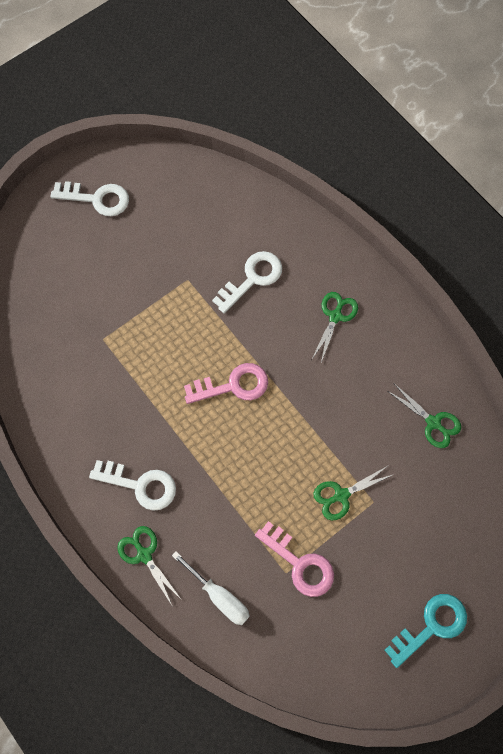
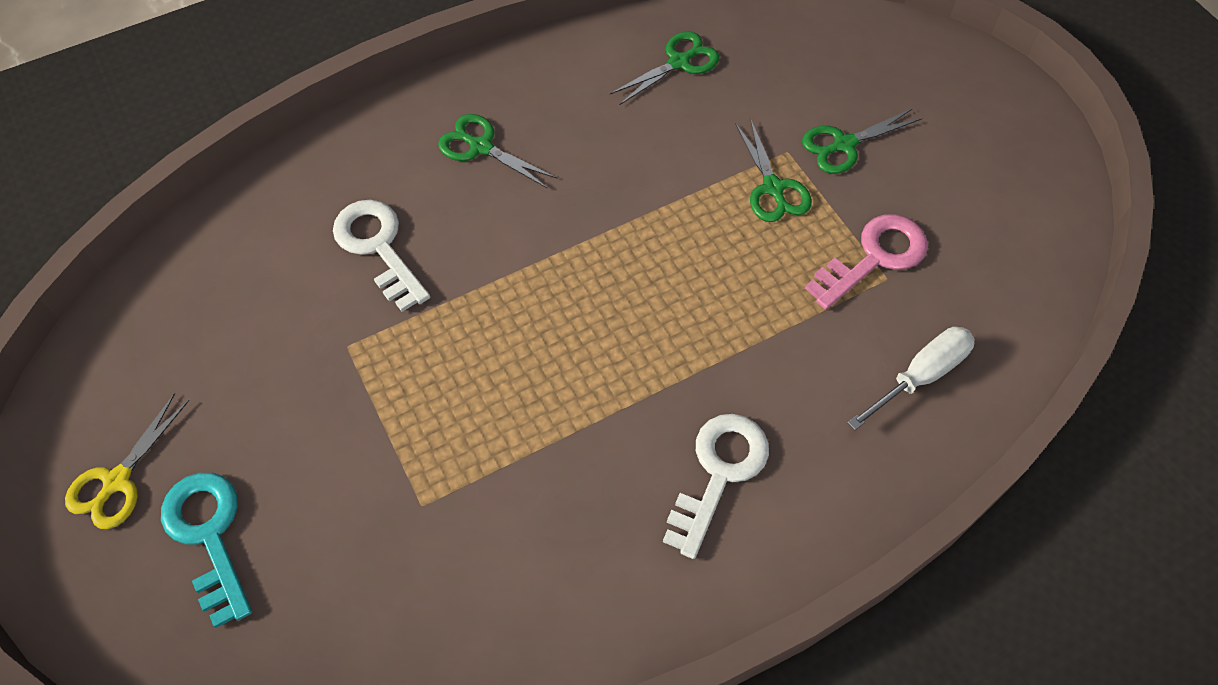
camera: 80 degrees left, 10 degrees down
white key [50,181,129,216] -> yellow scissors [65,393,189,529]
green scissors [117,526,181,607] -> green scissors moved to [802,108,922,174]
pink key [184,363,268,404] -> none
turquoise key [384,594,467,668] -> turquoise key moved to [161,473,252,628]

